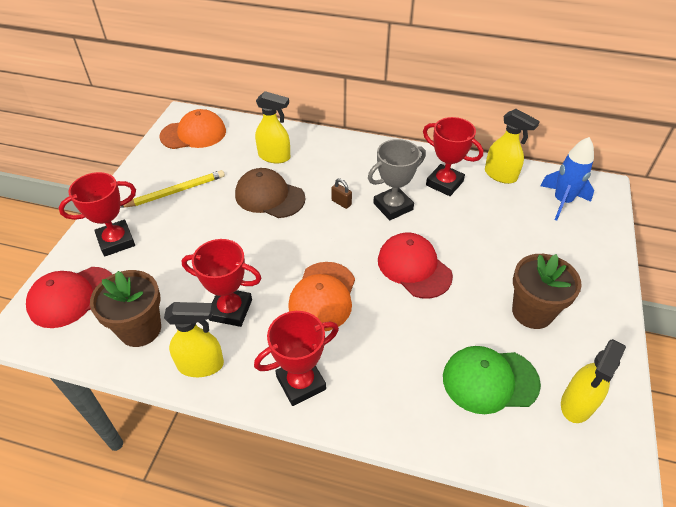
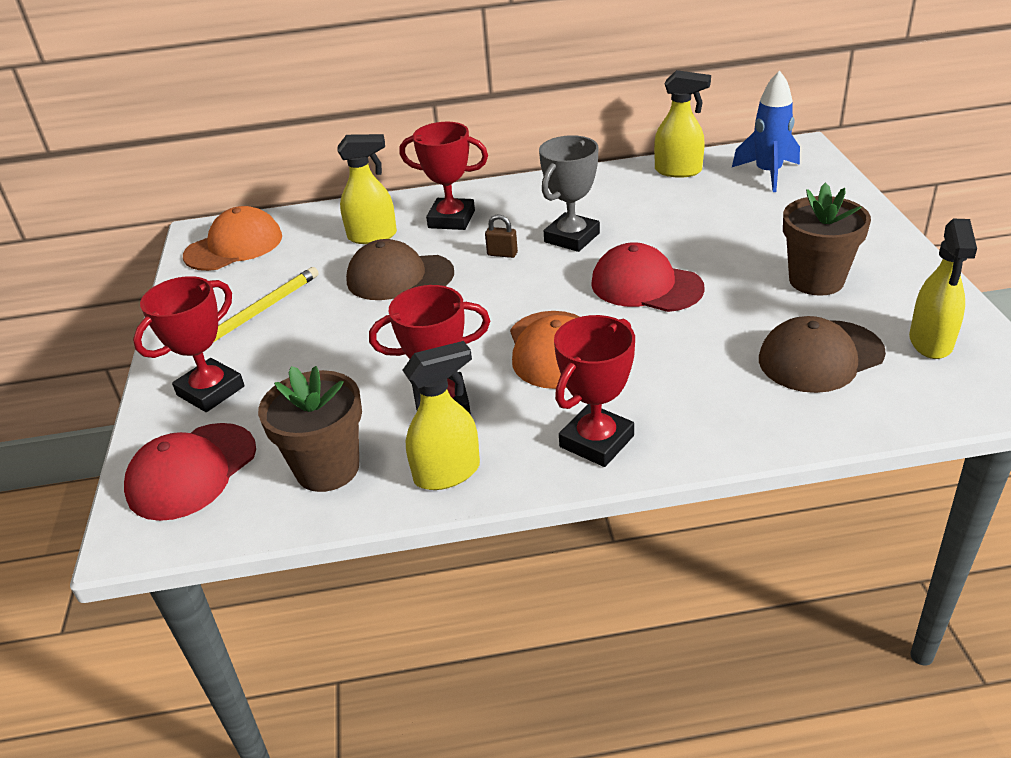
camera: 20 degrees left, 10 degrees down
red trophy [423,117,483,196] -> red trophy moved to [399,122,488,230]
green cap [443,346,541,414] -> brown cap [759,316,886,393]

